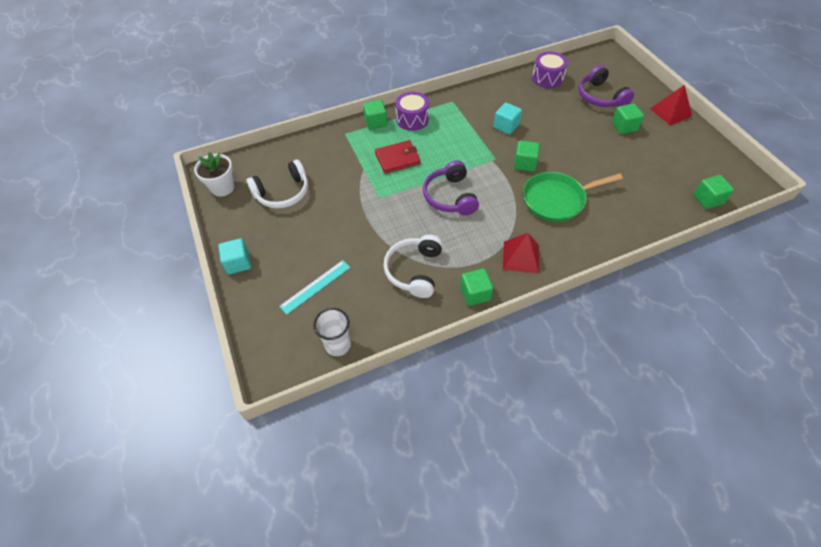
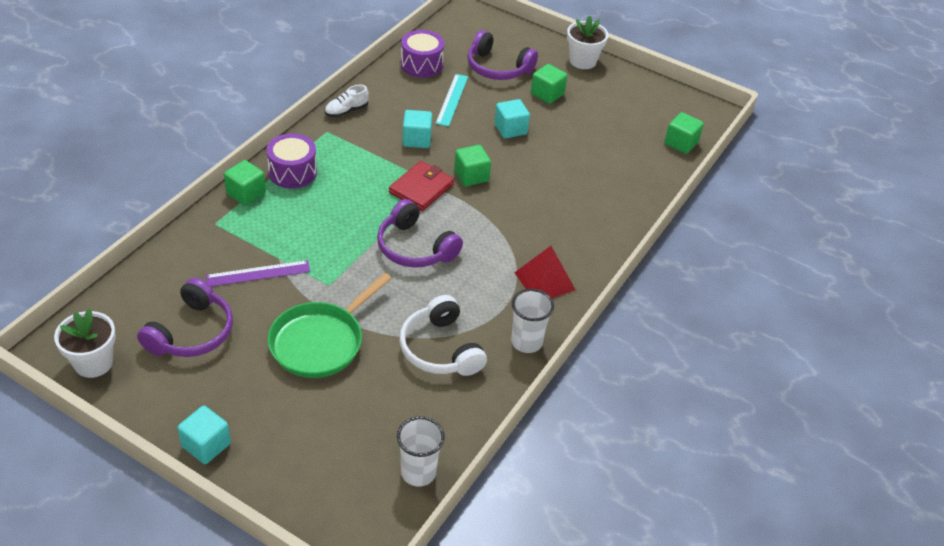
camera: 40 degrees left, 10 degrees down
white headphones [247,160,308,209] -> purple headphones [137,278,233,357]
turquoise ruler [279,260,351,314] -> turquoise ruler moved to [435,74,468,126]
red wallet [375,140,421,174] -> red wallet moved to [389,161,454,211]
green cube [460,268,493,306] -> white cup [511,289,554,353]
green pan [523,172,623,222] -> green pan moved to [268,273,392,378]
red pyramid [650,85,692,125] -> white flower pot [567,16,608,69]
none -> purple ruler [206,260,310,287]
none -> white shoe [325,85,369,117]
none -> turquoise cube [494,99,530,138]

